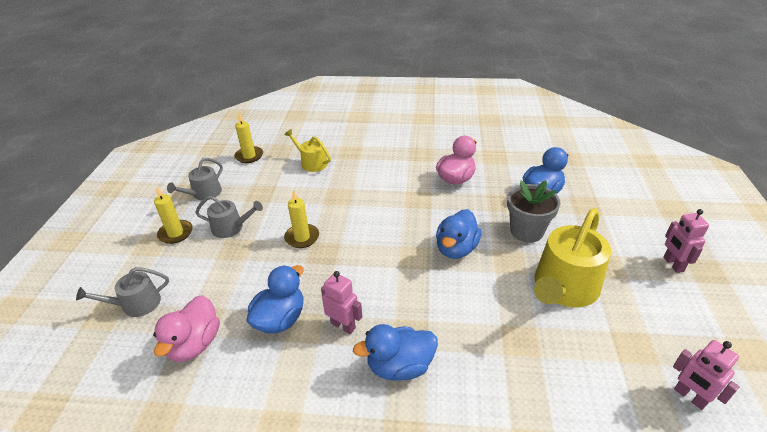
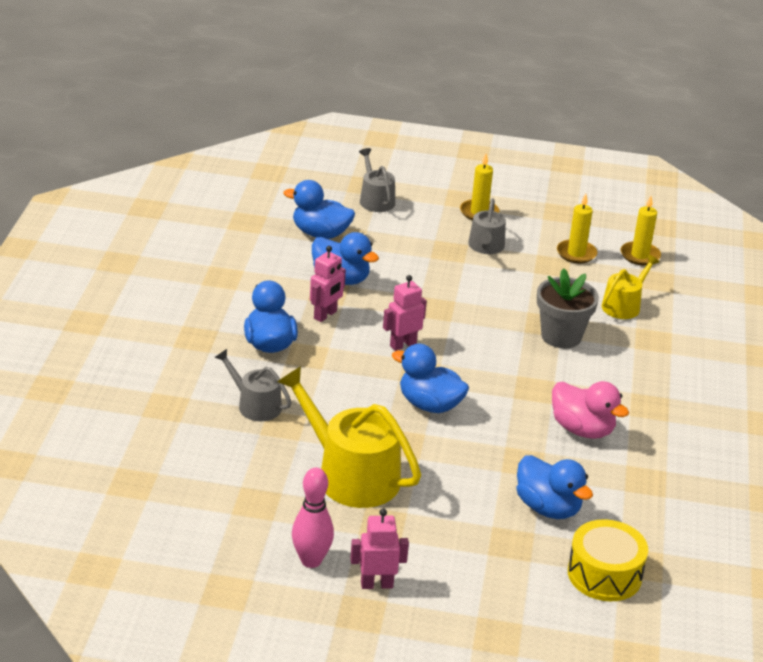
camera: 90 degrees right, 5 degrees down
pink duck [153,295,220,362] -> blue duck [284,180,355,239]
grey watering can [167,158,223,200] -> grey watering can moved to [214,349,292,421]
yellow candle [284,190,319,248] -> yellow candle moved to [557,194,597,264]
grey flower pot [507,180,560,243] -> grey flower pot moved to [537,268,599,348]
pink robot [673,340,740,410] -> pink robot moved to [383,275,427,351]
none -> pink bowling pin [292,468,334,568]
none -> yellow drum [568,519,648,601]

